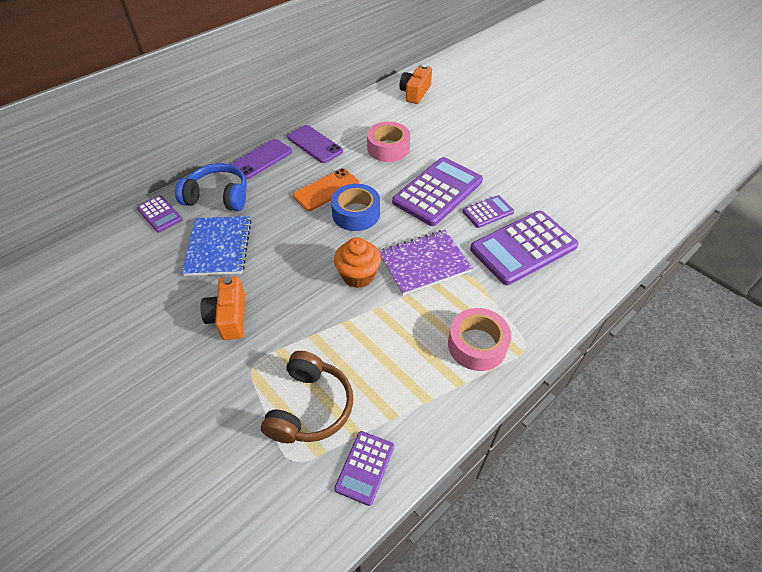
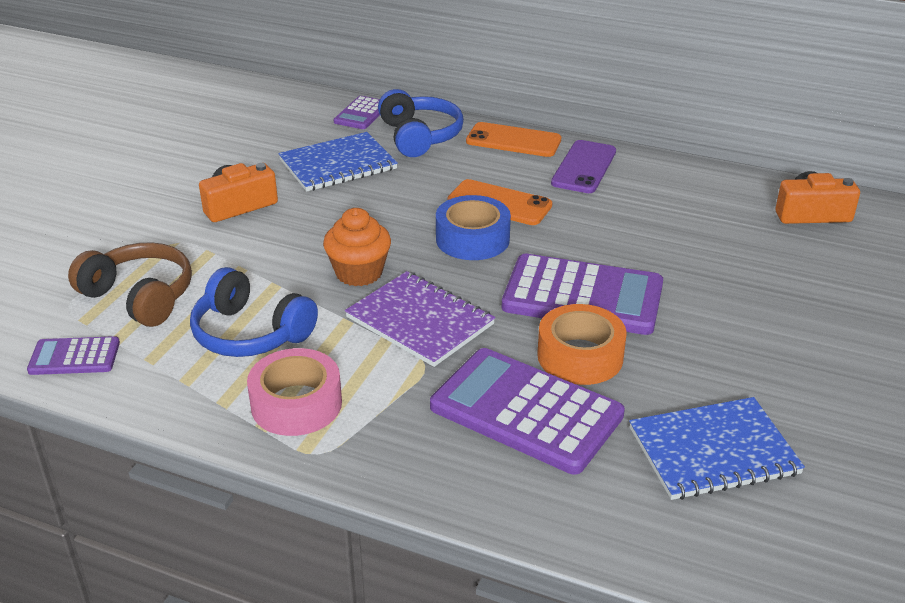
camera: 65 degrees right, 15 degrees down
purple phone [230,139,292,180] -> orange phone [466,122,561,157]
brown headphones [261,351,354,443] -> brown headphones turned 135 degrees counterclockwise [68,242,192,327]
pink tape [367,122,410,162] -> none
purple calculator [463,195,514,228] -> orange tape [537,304,627,385]
none -> blue headphones [190,267,318,357]
none -> blue notebook [629,397,805,500]

